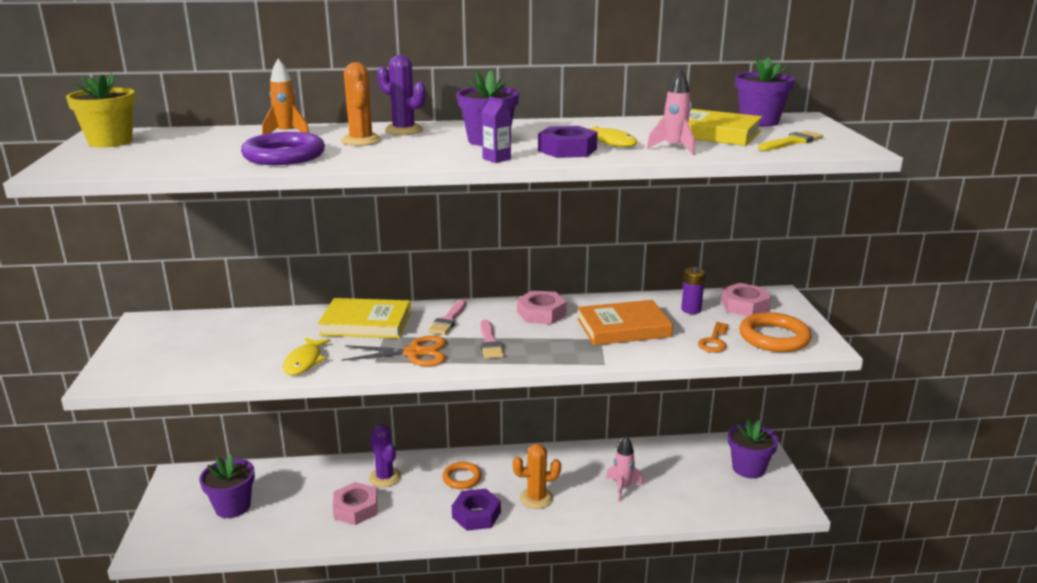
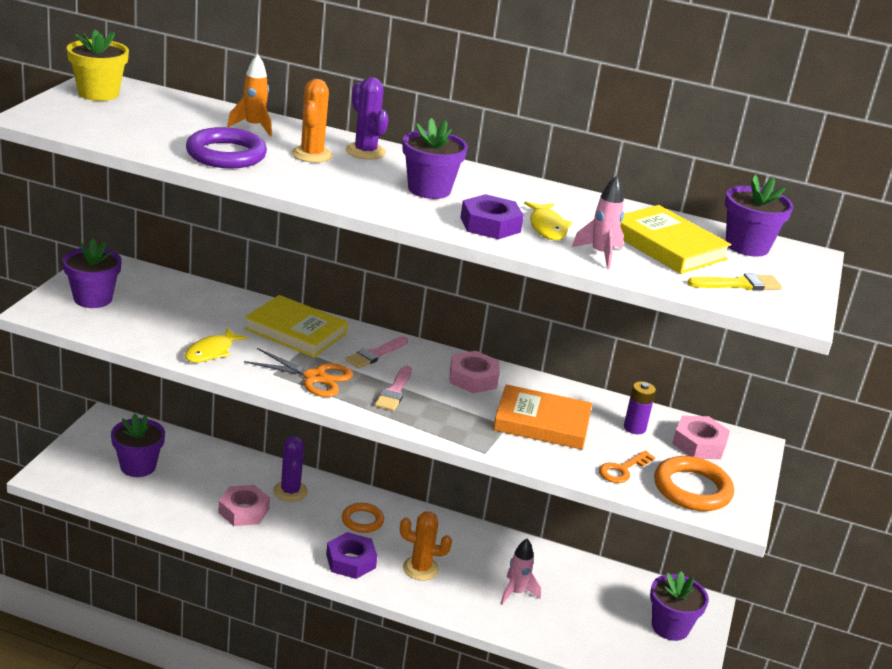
camera: 20 degrees right, 5 degrees up
purple carton [482,96,511,163] -> none
none -> purple flower pot [62,238,122,308]

